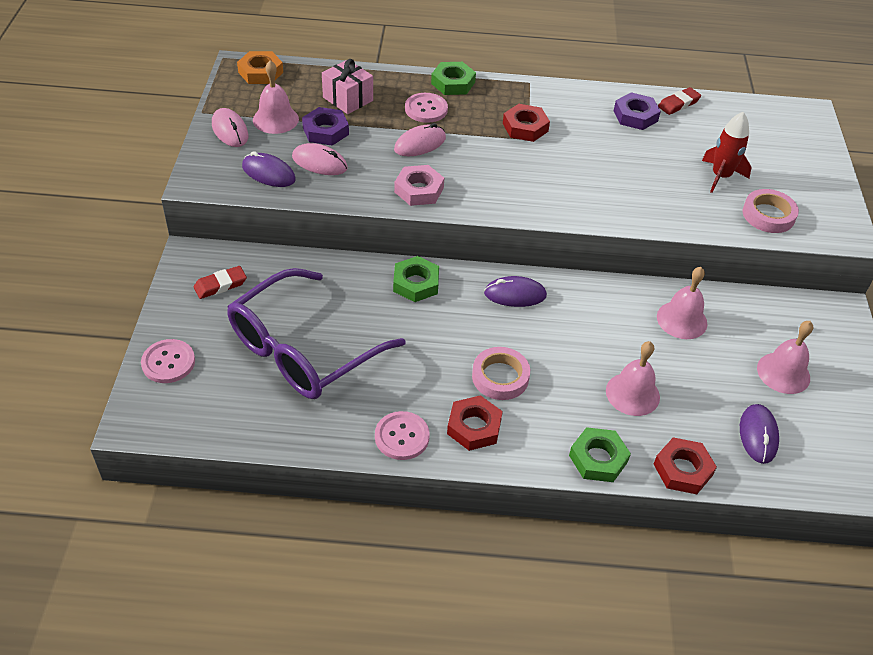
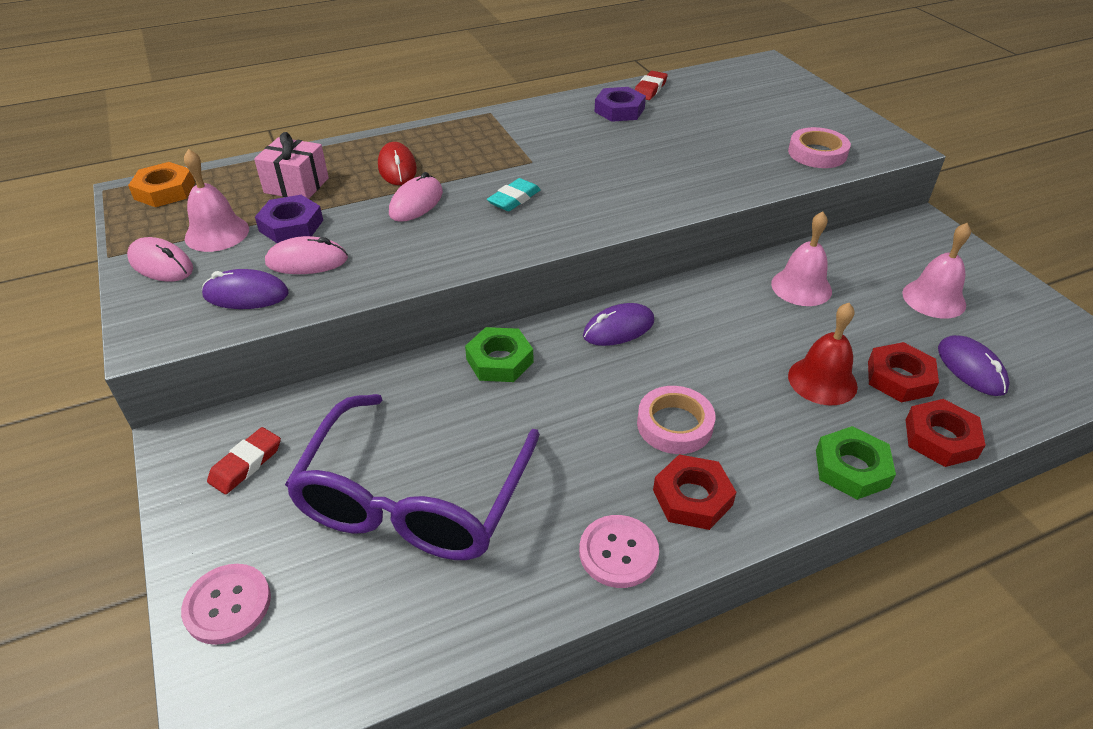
camera: 25 degrees left, 5 degrees down
pink nut [394,165,444,206] -> none
pink button [405,93,448,123] -> red mouse [378,142,417,185]
green nut [431,62,476,95] -> none
red nut [503,104,550,142] -> red nut moved to [868,342,939,403]
pink bell [606,341,660,416] -> red bell [788,303,858,405]
red rocket [702,112,752,193] -> none
none -> turquoise eraser [487,178,541,211]

